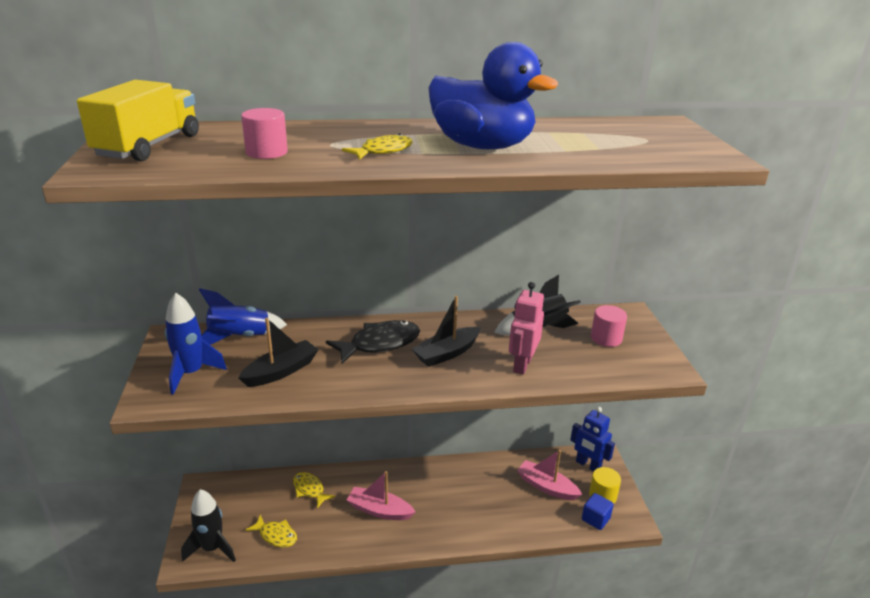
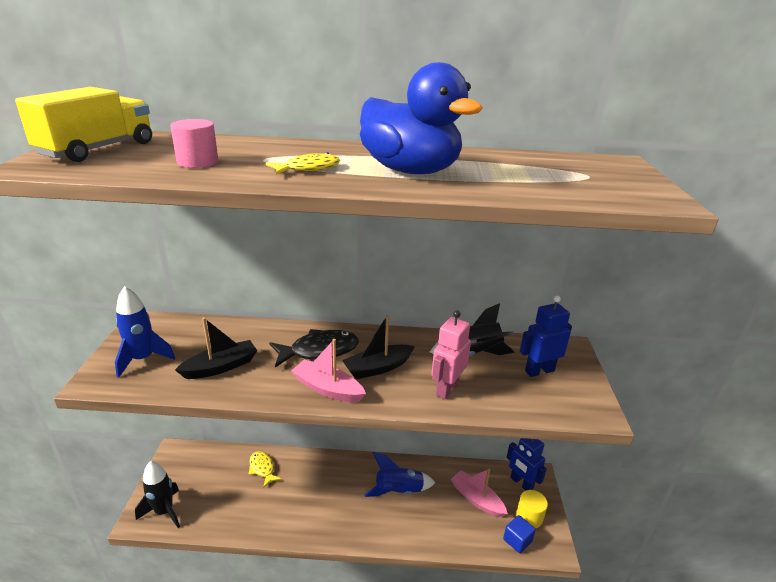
camera: 10 degrees right, 0 degrees up
blue rocket [199,288,287,344] -> blue rocket moved to [364,452,435,497]
yellow fish [245,514,297,547] -> none
pink boat [347,471,415,520] -> pink boat moved to [291,339,366,402]
pink cylinder [591,305,627,347] -> blue robot [520,295,572,377]

